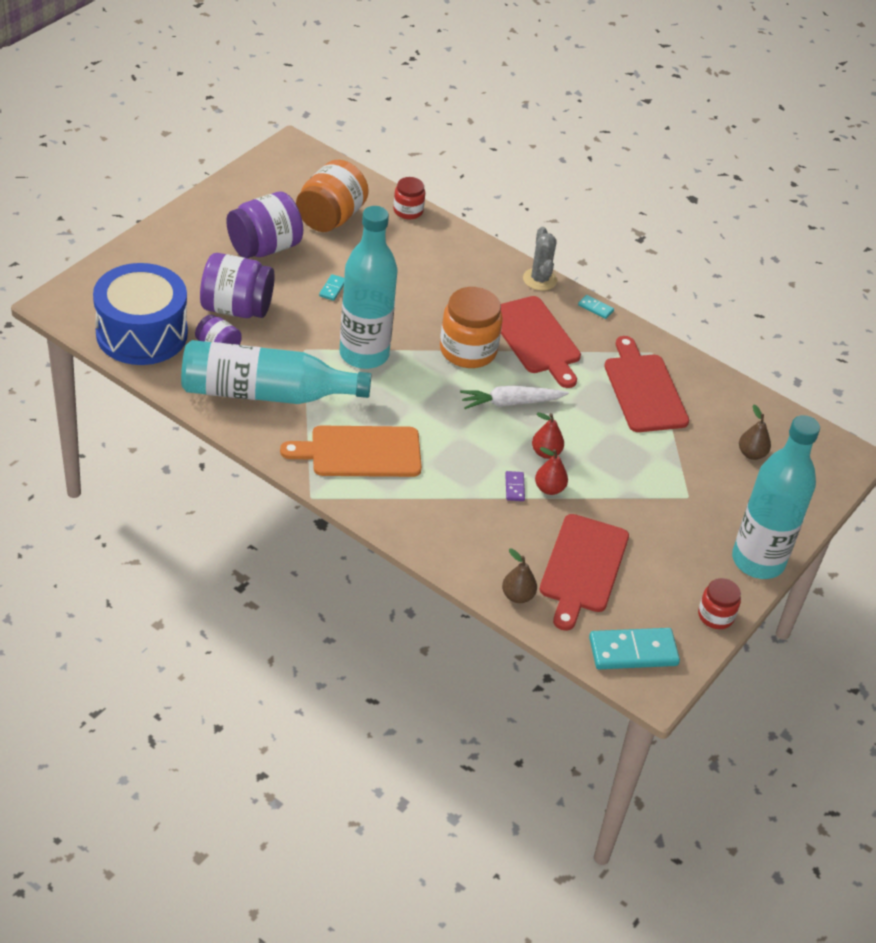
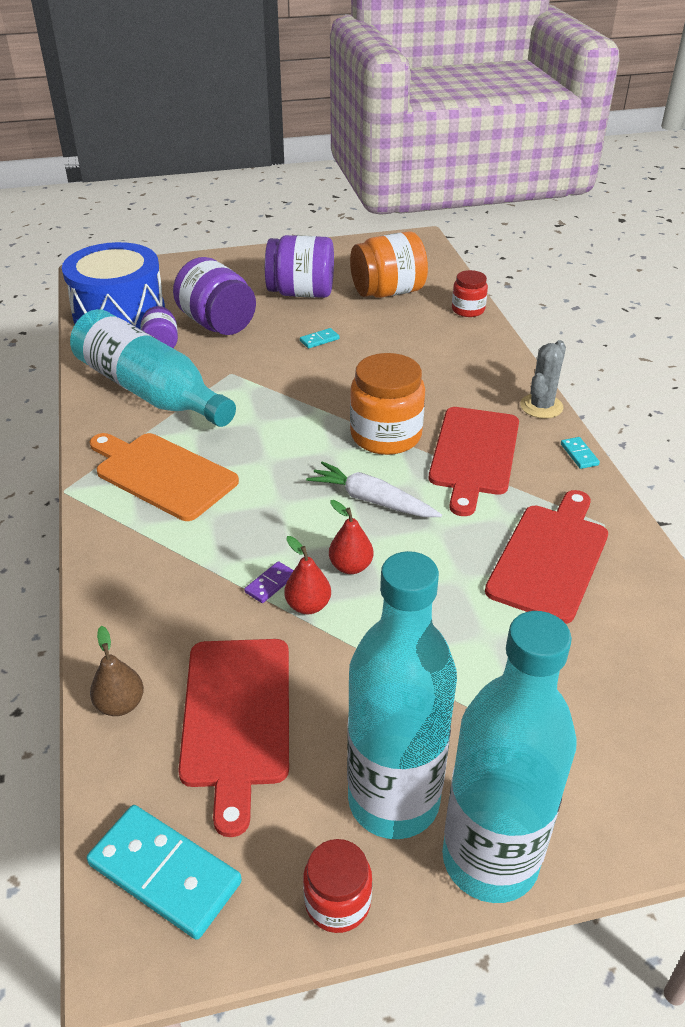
camera: 45 degrees right, 5 degrees down
turquoise bottle [339,206,398,369] -> turquoise bottle moved to [347,551,457,839]
red cutting board [539,514,629,631] -> red cutting board turned 60 degrees counterclockwise [178,639,289,837]
brown pear [739,405,771,460] -> none

